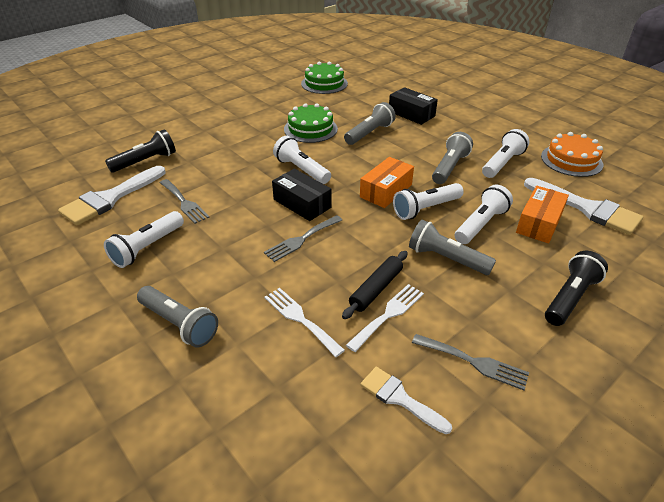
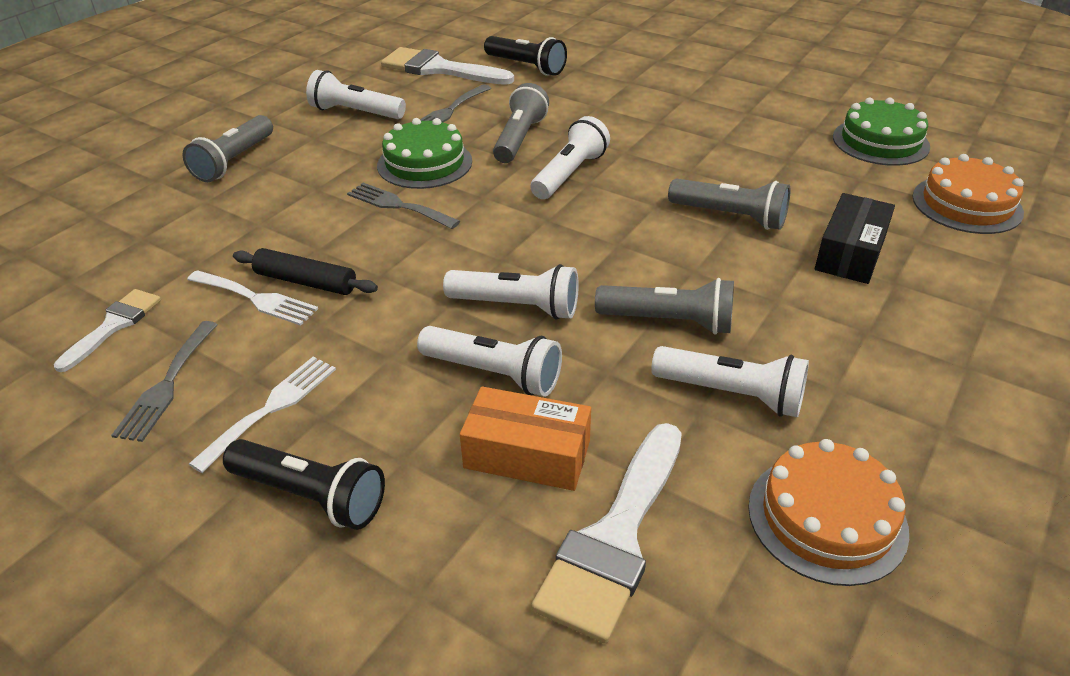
camera: 75 degrees right, 0 degrees up
white fork [264,288,345,357] -> white fork moved to [189,357,336,473]
black box [272,169,331,221] -> none
green cake [284,103,338,143] -> green cake moved to [377,118,472,189]
orange box [360,157,414,208] -> none
white flashlight [393,183,464,220] -> white flashlight turned 150 degrees clockwise [443,264,579,320]
grey flashlight [409,220,496,275] -> grey flashlight moved to [493,83,549,163]
none -> orange cake [912,154,1024,234]

